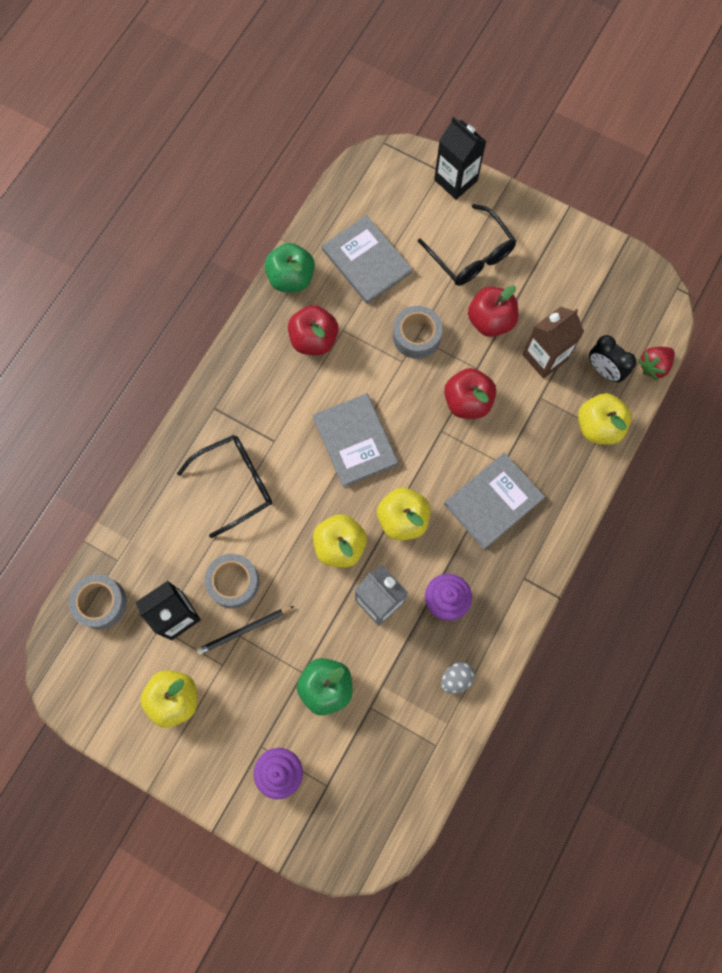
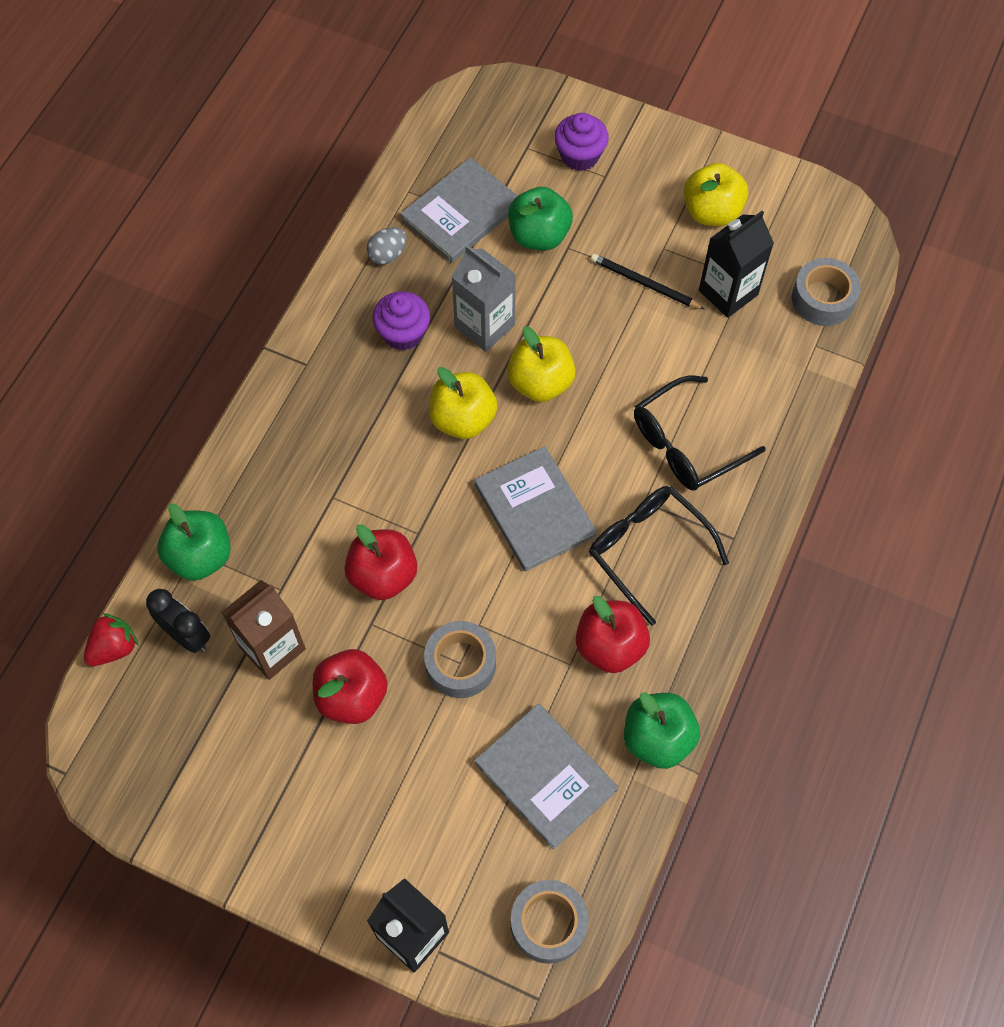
camera: 175 degrees right, 10 degrees down
black pencil [197,606,294,655] -> black pencil turned 120 degrees counterclockwise [591,254,705,309]
grey tape [205,554,259,608] -> grey tape moved to [511,880,589,964]
black glasses [418,204,516,286] -> black glasses moved to [589,486,729,626]
grey book [444,453,545,549] -> grey book moved to [400,157,517,263]
yellow apple [578,393,632,445] -> green apple [157,503,231,581]

